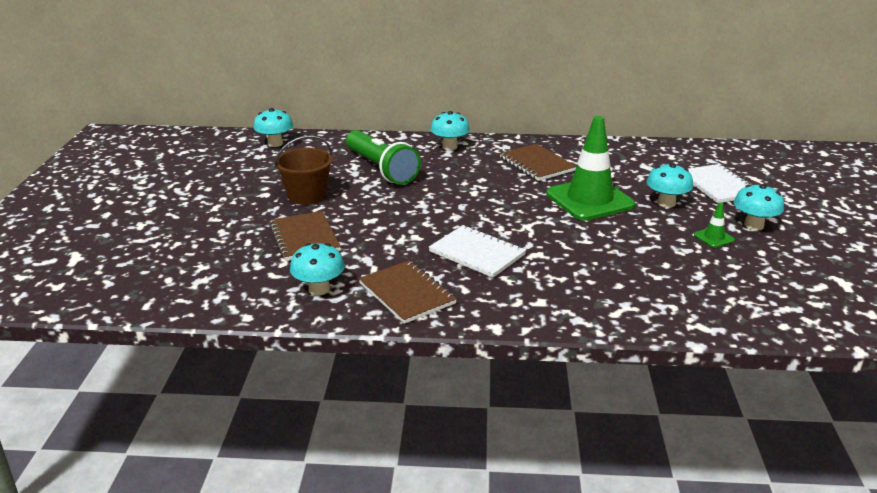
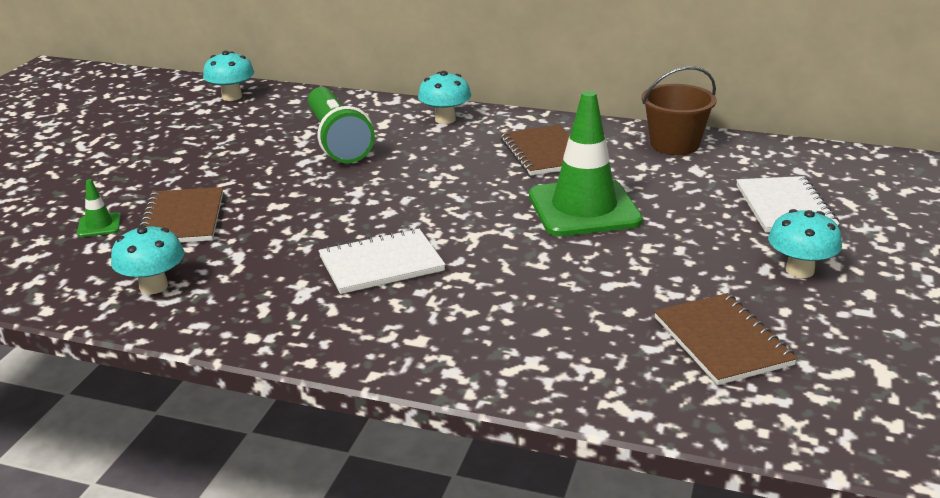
camera: 15 degrees right, 0 degrees up
brown bucket [274,135,333,205] -> brown bucket moved to [642,66,717,155]
brown notebook [359,260,457,324] -> brown notebook moved to [654,293,797,385]
white notebook [429,225,526,278] -> white notebook turned 75 degrees counterclockwise [318,228,446,294]
turquoise mushroom [646,163,693,208] -> none
green traffic cone [694,203,735,247] -> green traffic cone moved to [77,179,121,237]

